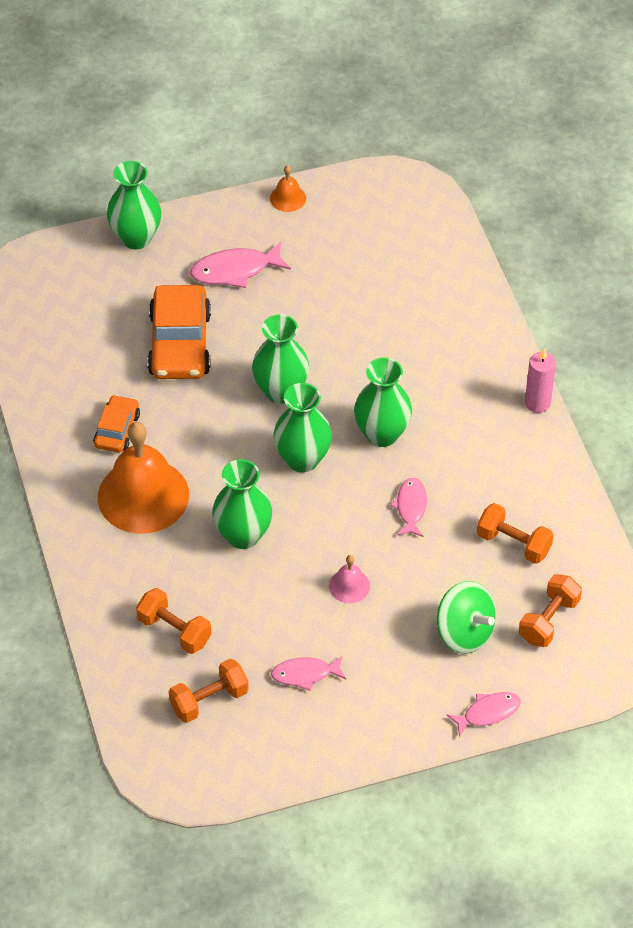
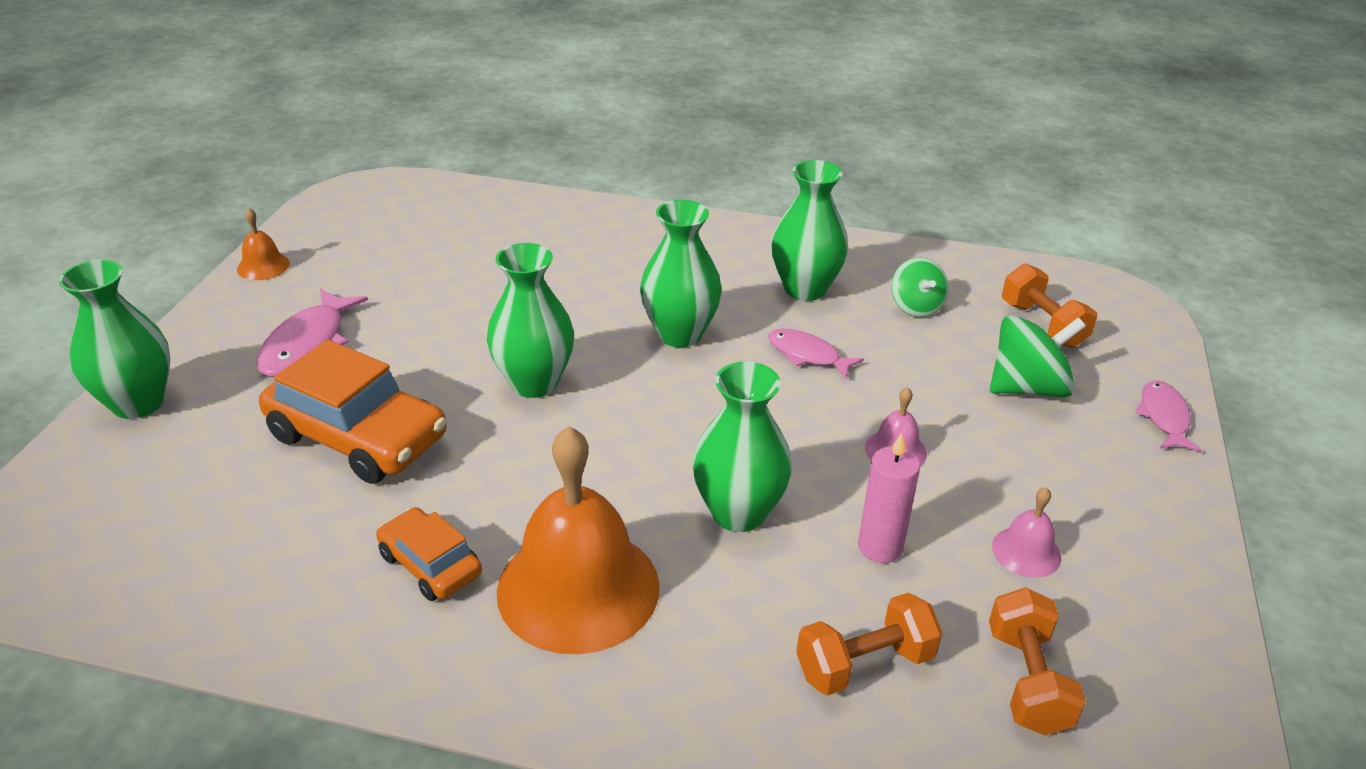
camera: 60 degrees left, 15 degrees down
pink fish [271,655,346,691] -> pink bell [992,487,1061,578]
green vase [273,383,332,472] -> green vase moved to [771,160,848,301]
orange dumbbell [477,503,554,564] -> green spinning top [892,257,949,317]
pink candle [525,348,556,413] -> pink candle moved to [858,432,920,563]

